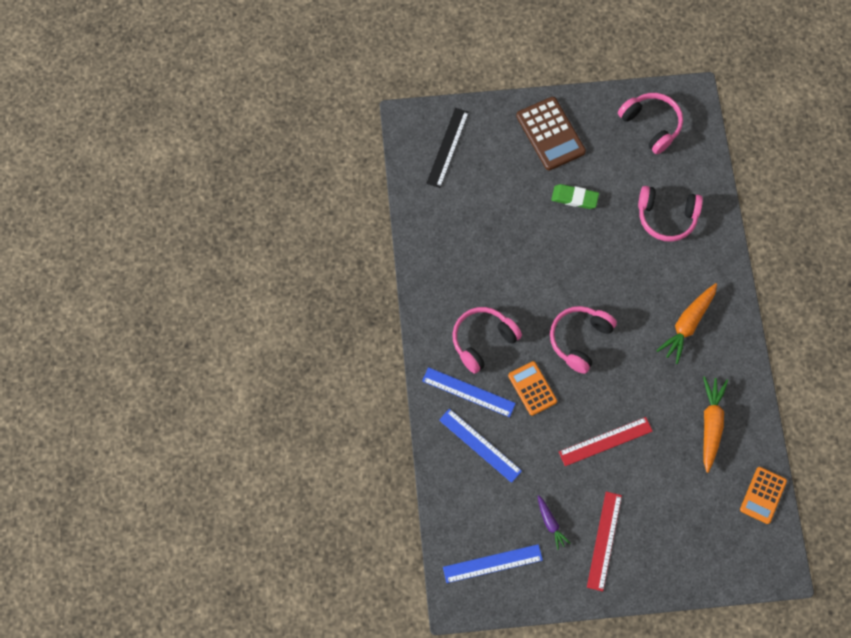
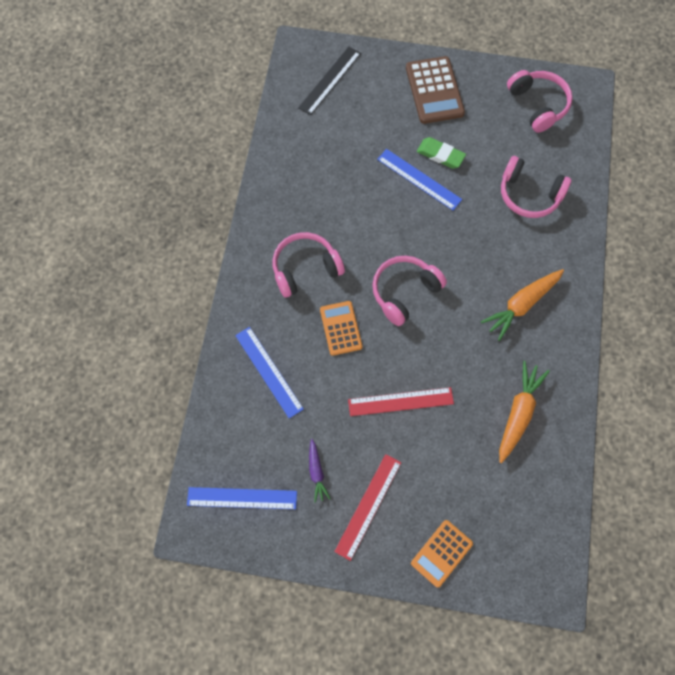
camera: 15 degrees right, 0 degrees up
blue ruler [422,367,516,417] -> blue ruler moved to [377,149,462,210]
orange calculator [740,467,787,524] -> orange calculator moved to [411,520,473,587]

